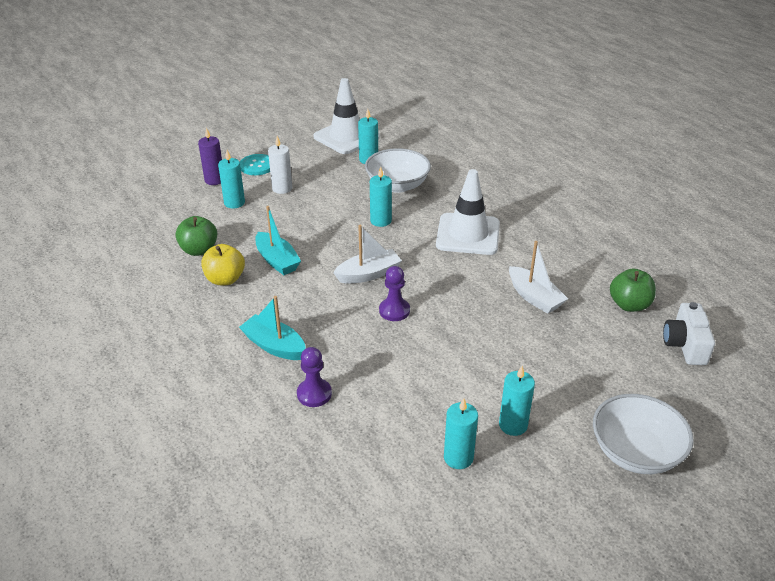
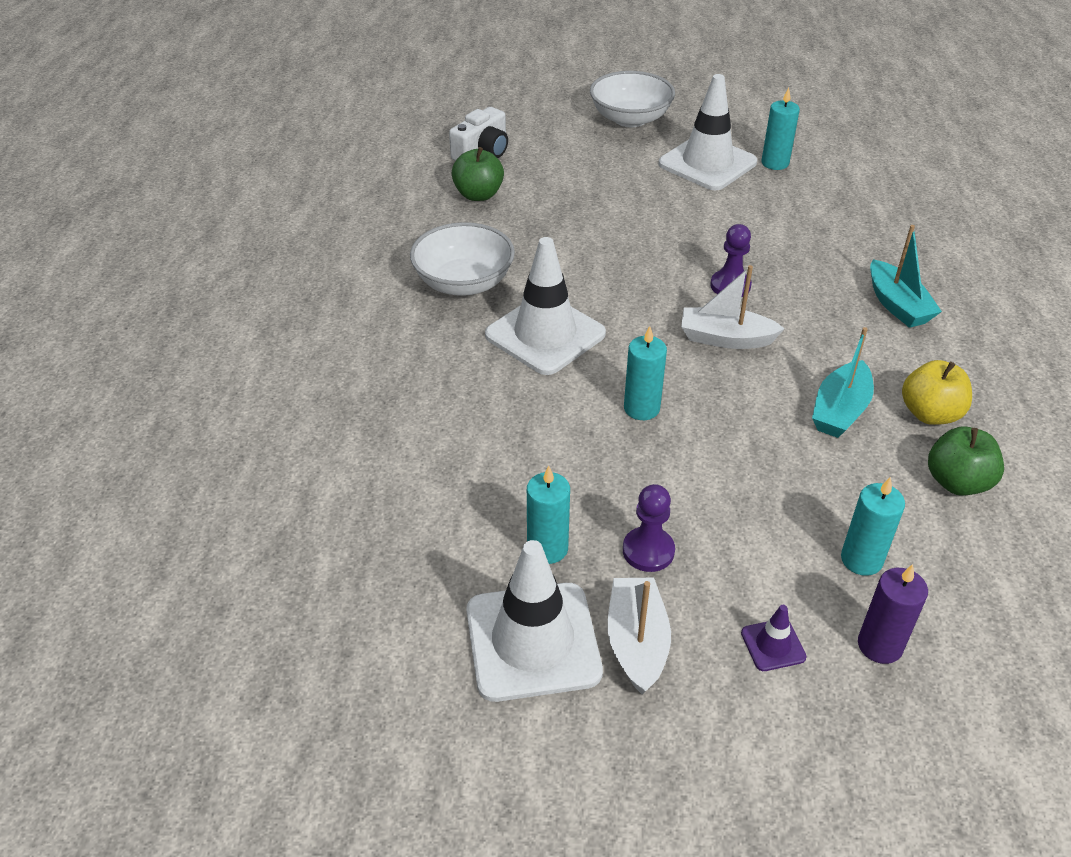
camera: 145 degrees left, 5 degrees up
turquoise button [240,154,270,175] -> purple traffic cone [741,605,807,671]
turquoise boat [255,206,301,275] -> turquoise boat turned 150 degrees counterclockwise [812,327,874,438]
white candle [268,136,292,194] -> none
purple pawn [297,347,332,407] -> purple pawn moved to [623,484,675,572]
white bowl [365,148,431,193] -> white bowl moved to [410,222,515,296]
turquoise candle [499,366,535,436] -> white traffic cone [658,74,757,190]
white boat [509,241,568,314] -> white boat moved to [608,578,671,695]

